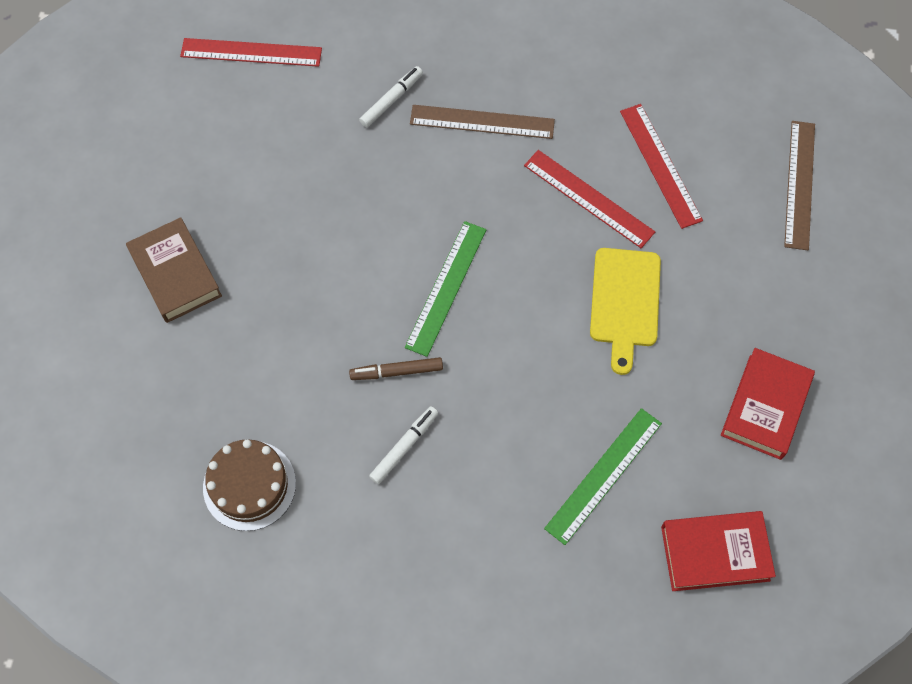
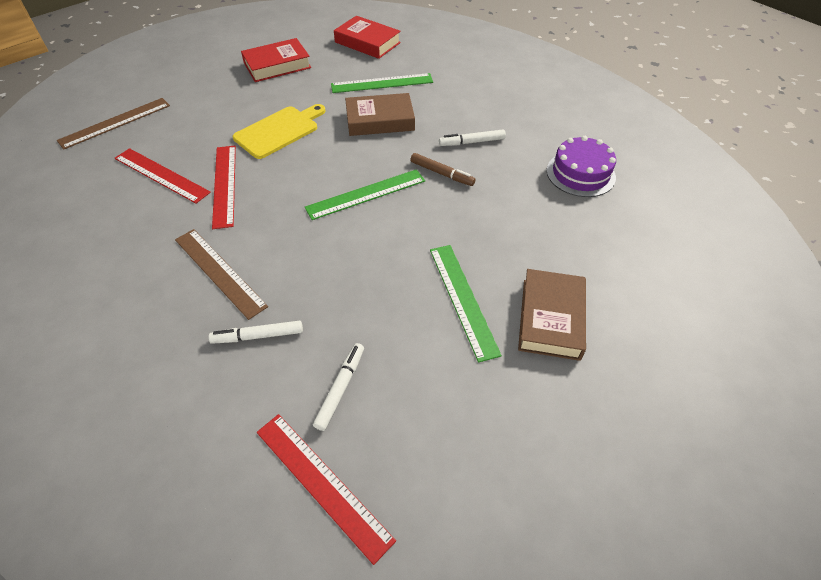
camera: 140 degrees left, 15 degrees down
brown cake [203,439,296,531] -> purple cake [547,136,616,197]
red ruler [620,104,703,229] -> red ruler turned 75 degrees counterclockwise [115,148,211,203]
none -> white marker [313,343,364,431]
none -> brown book [345,93,415,136]
none -> green ruler [430,245,502,363]

